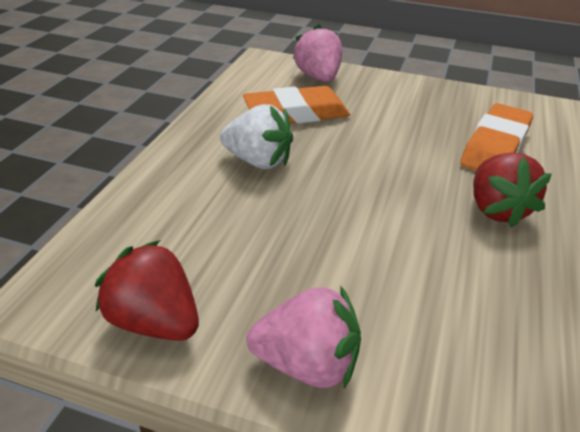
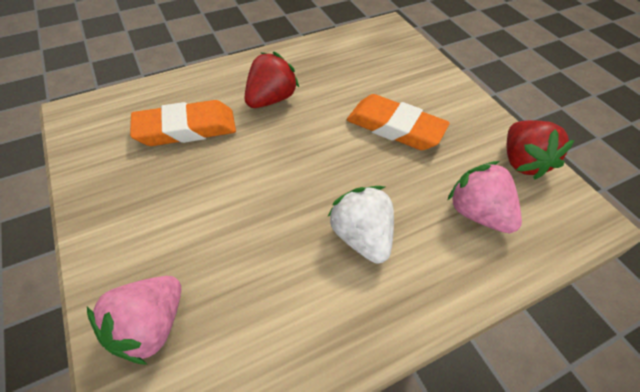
camera: 135 degrees left, 15 degrees up
orange eraser [243,86,350,123] -> orange eraser moved to [347,94,450,150]
pink strawberry [246,287,361,389] -> pink strawberry moved to [447,161,522,233]

